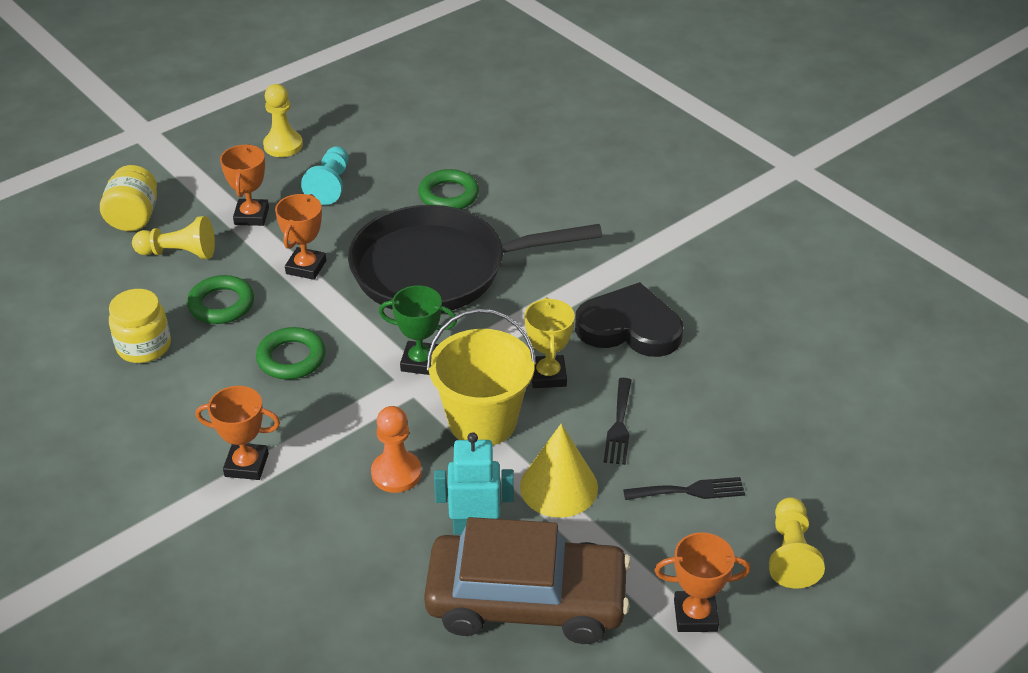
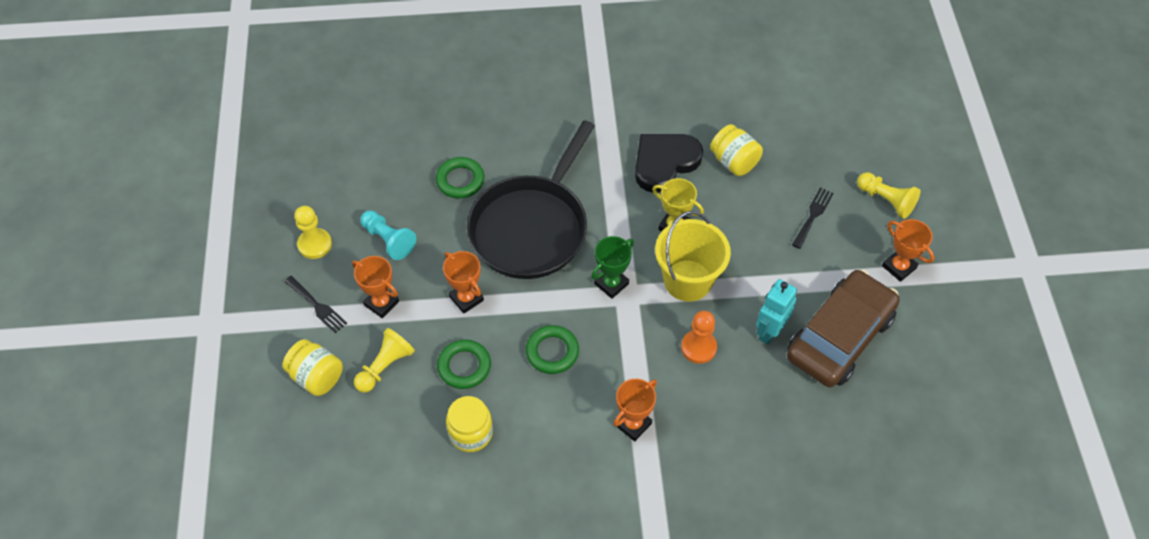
camera: 55 degrees left, 15 degrees up
yellow cone [520,424,598,518] -> none
black fork [604,378,632,465] -> black fork moved to [284,276,347,333]
orange trophy [655,532,750,632] -> orange trophy turned 75 degrees counterclockwise [882,219,934,282]
none -> yellow jar [710,124,763,176]

